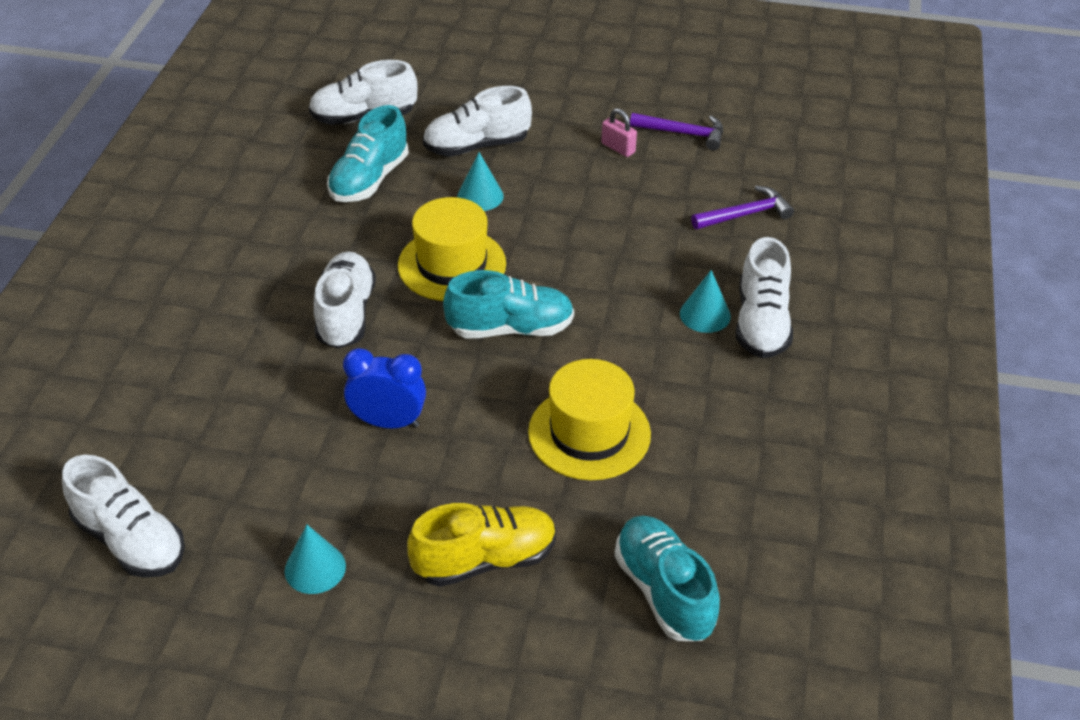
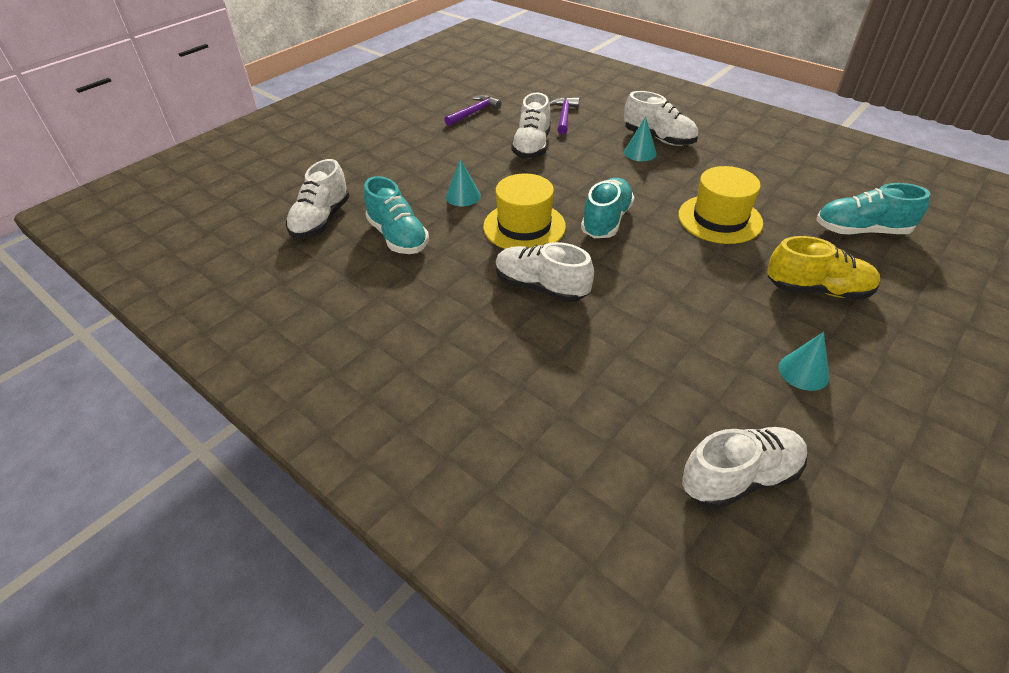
camera: 60 degrees left, 0 degrees up
blue clock [343,348,426,428] -> none
yellow shoe [407,503,556,587] -> yellow shoe turned 90 degrees clockwise [767,236,880,300]
white shoe [423,86,532,157] -> white shoe moved to [511,93,551,159]
pink padlock [601,108,637,157] -> none

